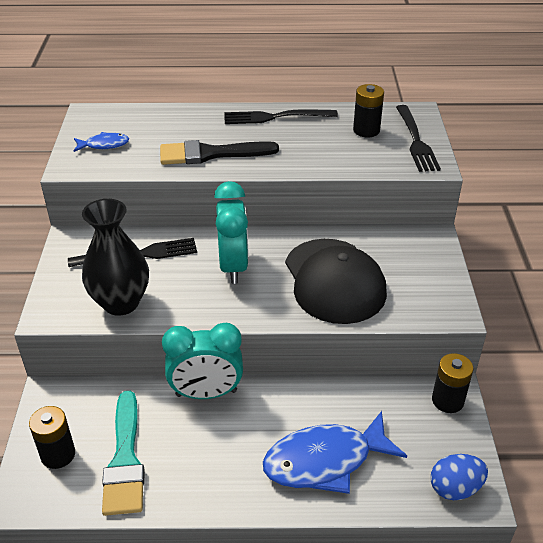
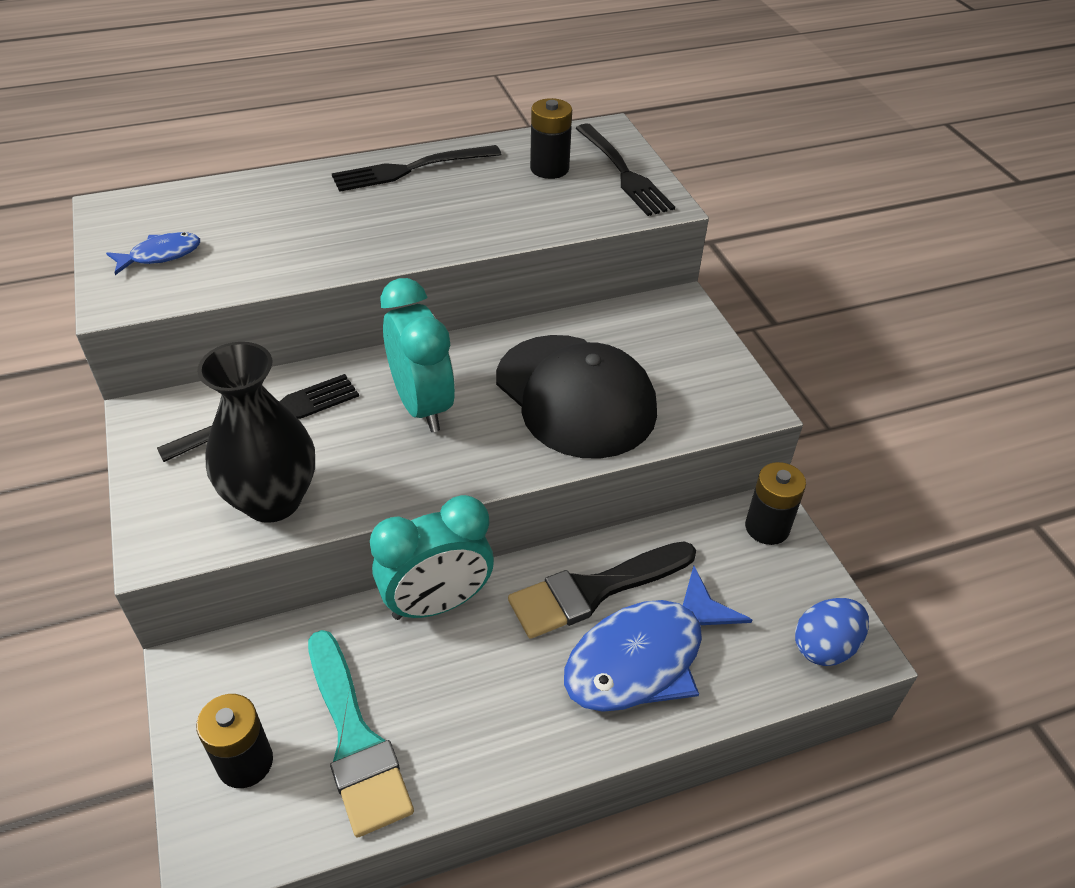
camera: 20 degrees left, 5 degrees up
black brush [160,140,279,165] -> black brush moved to [508,541,696,639]

